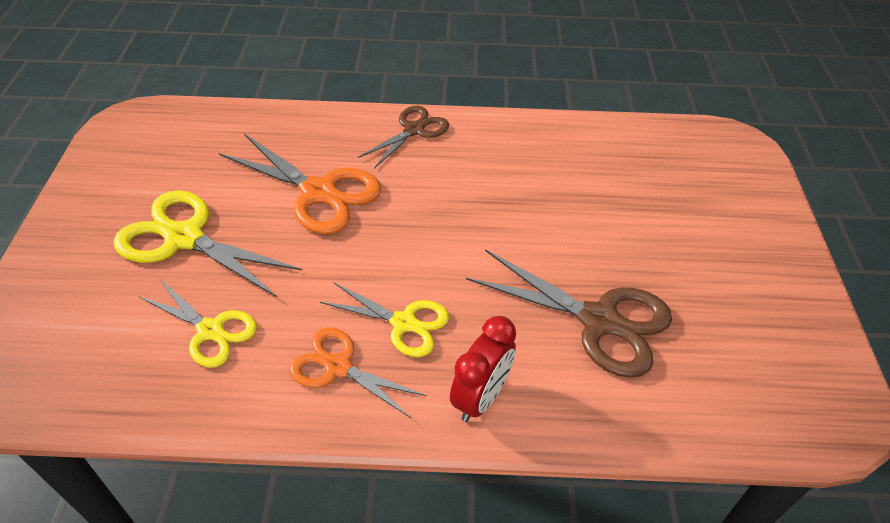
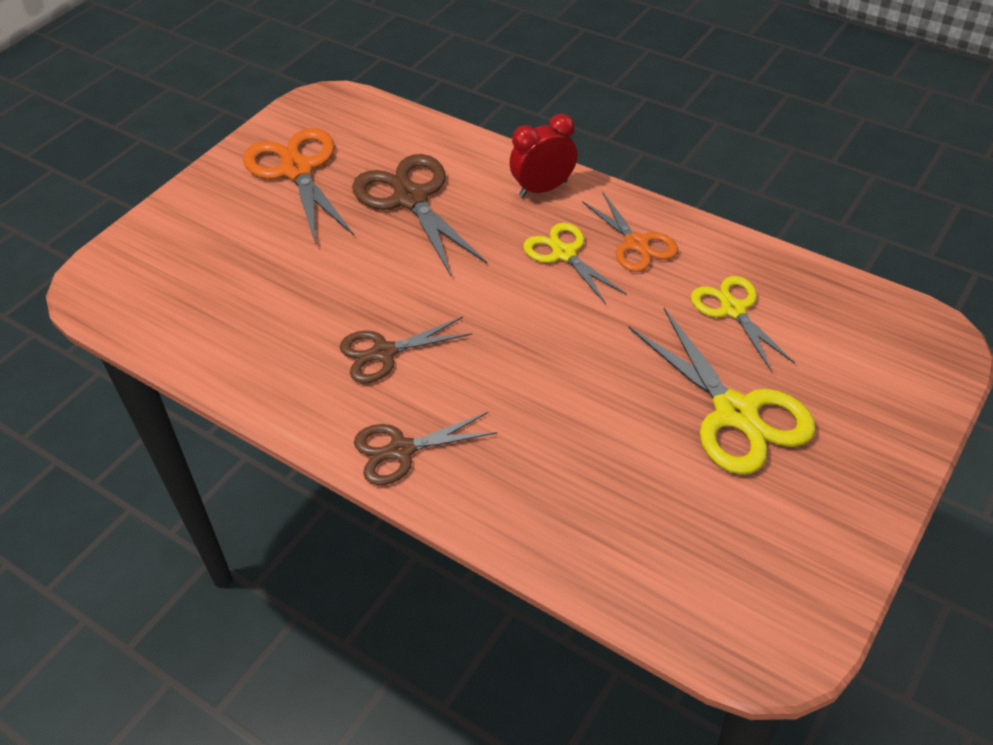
camera: 145 degrees left, 0 degrees up
orange scissors [219,134,382,234] -> orange scissors moved to [243,128,354,244]
none -> brown scissors [339,317,472,383]

